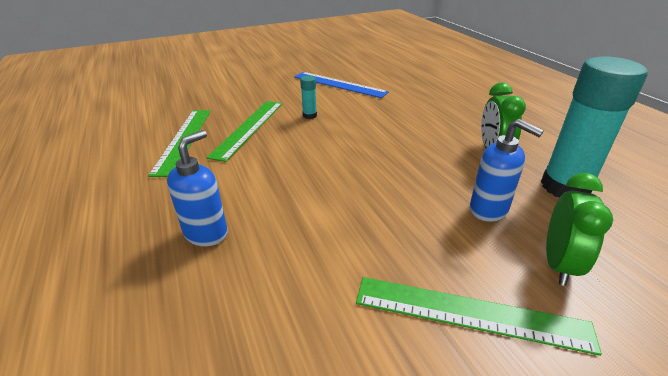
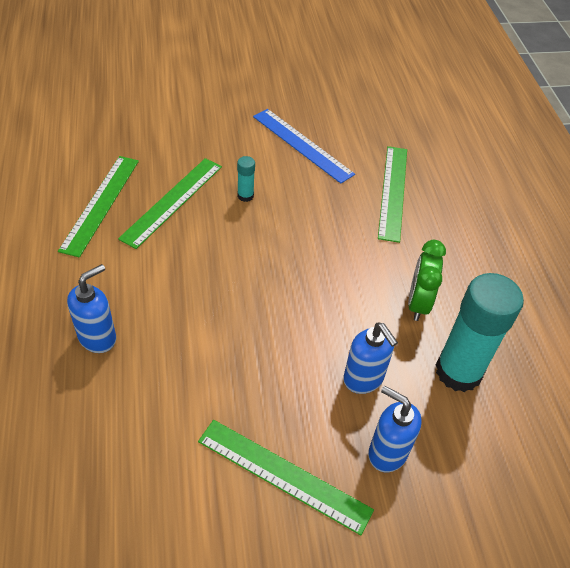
camera: 10 degrees right, 15 degrees up
green clock [546,173,613,286] -> blue soap dispenser [368,386,422,472]
none -> green ruler [378,146,407,243]

